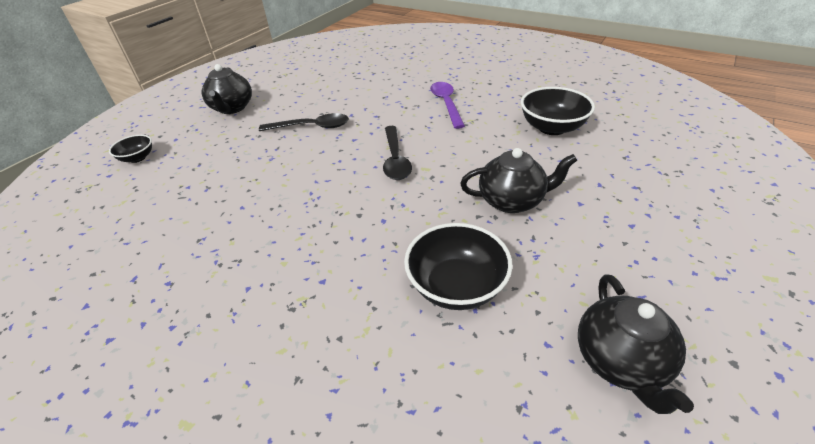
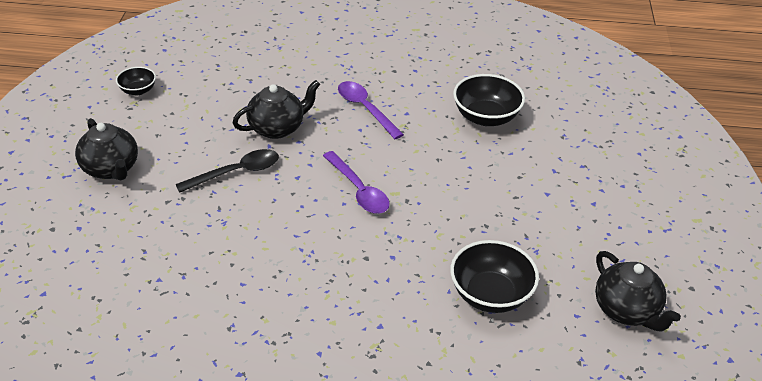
camera: 30 degrees left, 0 degrees up
black bowl [109,135,152,163] -> black bowl moved to [116,67,156,95]
black spoon [383,126,412,180] -> purple spoon [323,151,390,214]
black teapot [460,148,577,213] -> black teapot moved to [233,80,320,139]

